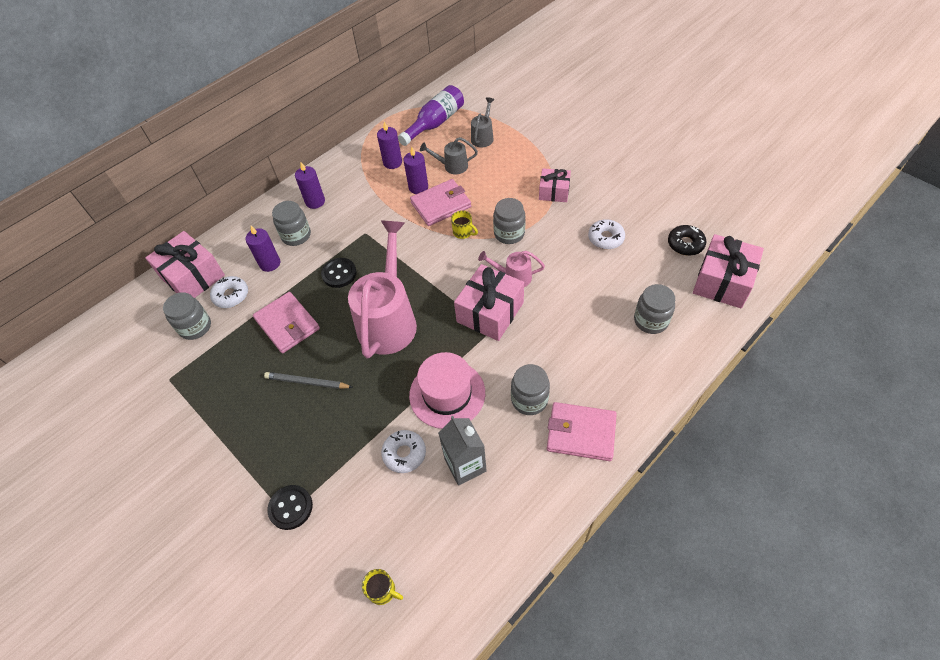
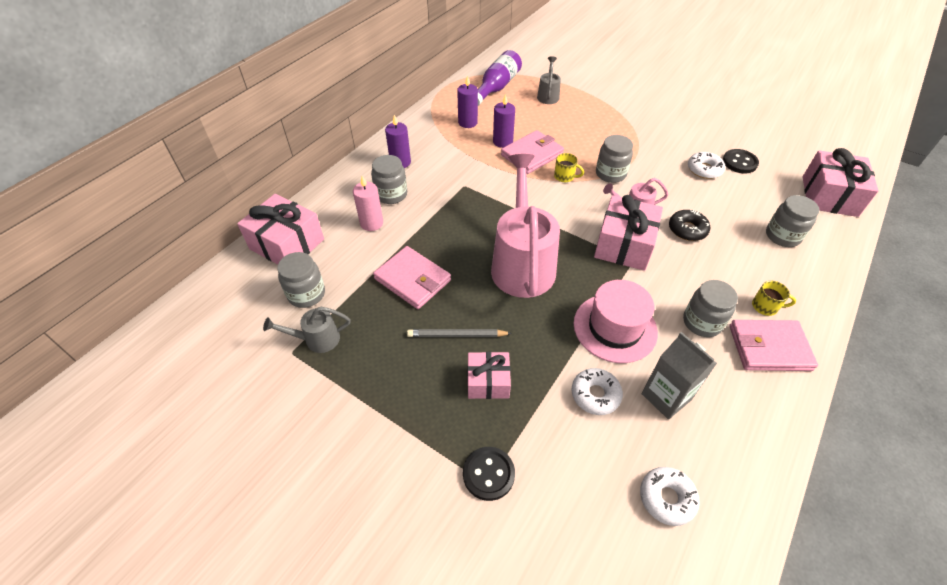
camera: 15 degrees left, 5 degrees down
white donut [210,276,248,308] -> white donut moved to [640,467,700,526]
purple candle [245,226,280,272] -> pink candle [353,176,383,231]
black button [321,258,357,288] -> black button moved to [723,149,759,173]
yellow mug [362,569,403,605] -> yellow mug moved to [752,281,796,316]
grey watering can [420,137,478,174] -> grey watering can moved to [263,307,350,353]
pink gift [539,168,571,202] -> pink gift moved to [467,352,511,399]
black donut [668,225,706,256] -> black donut moved to [669,210,710,241]

